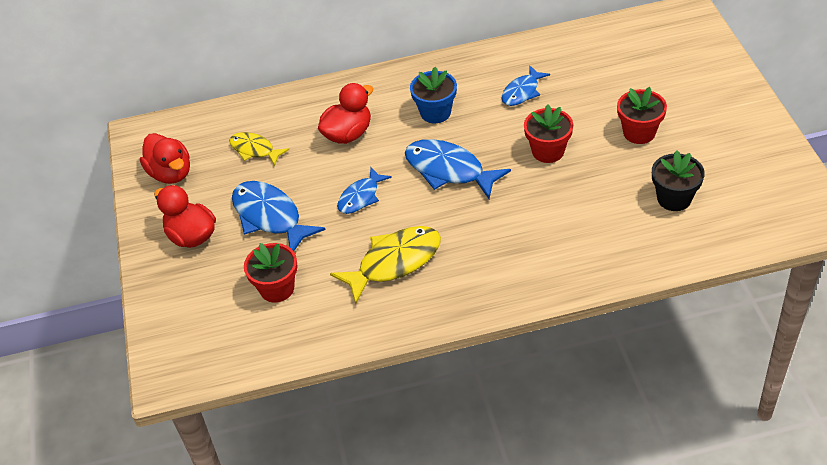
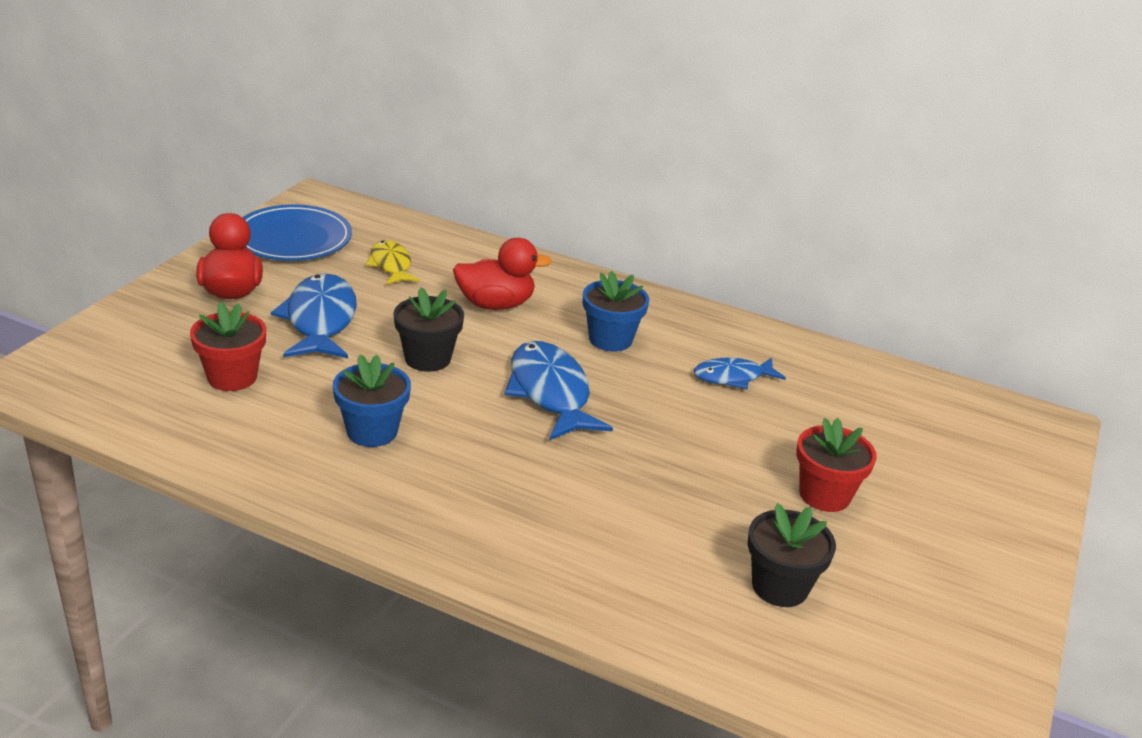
camera: 30 degrees right, 15 degrees down
red duck [140,133,190,184] -> blue plate [242,205,352,261]
yellow fish [330,226,441,304] -> blue flower pot [333,355,411,447]
blue fish [337,167,392,214] -> black flower pot [393,287,464,372]
red flower pot [524,104,573,163] -> none

